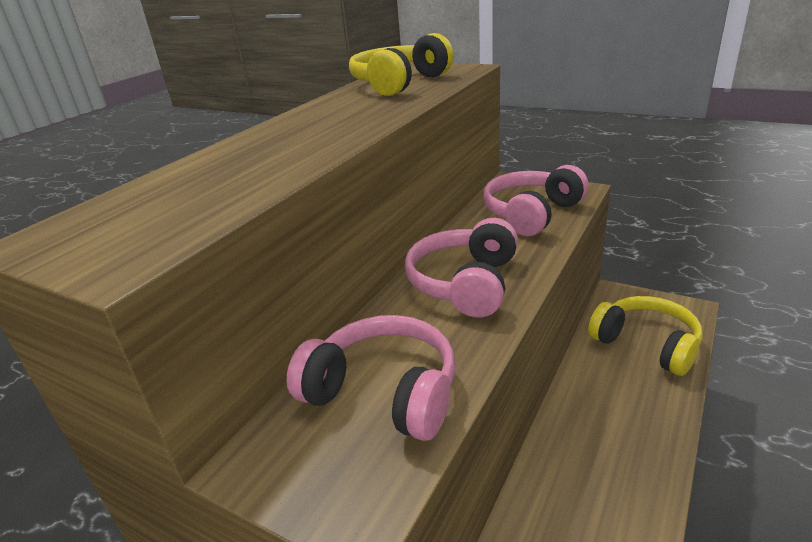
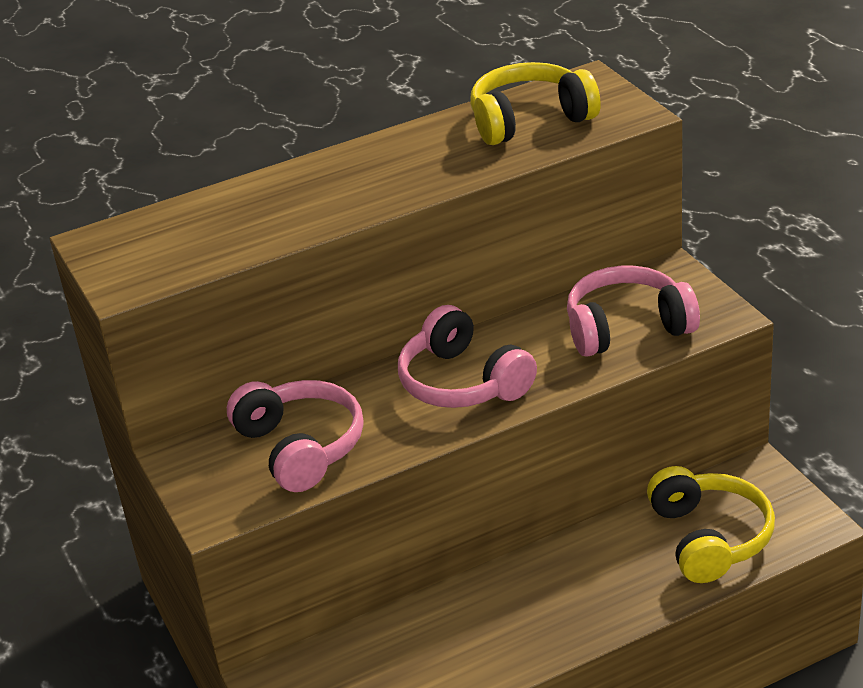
camera: 35 degrees right, 5 degrees up
pink headphones [405,218,518,317] -> pink headphones turned 90 degrees counterclockwise [398,305,537,408]

